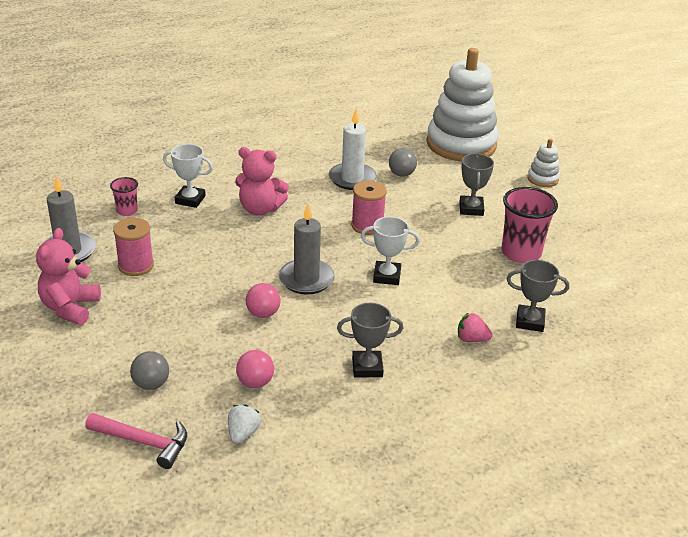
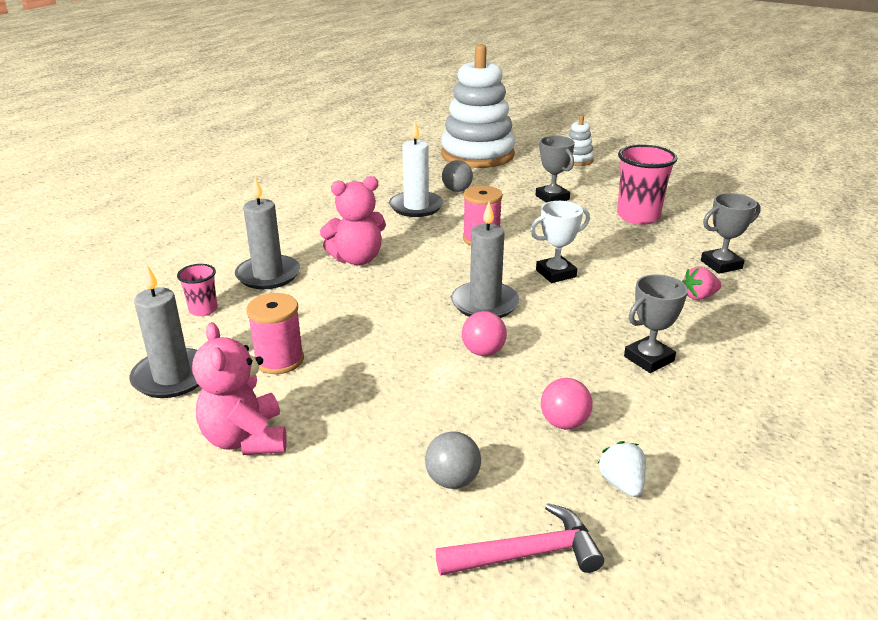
camera: 30 degrees left, 5 degrees down
white trophy [163,144,213,208] -> grey candle [235,177,300,289]

